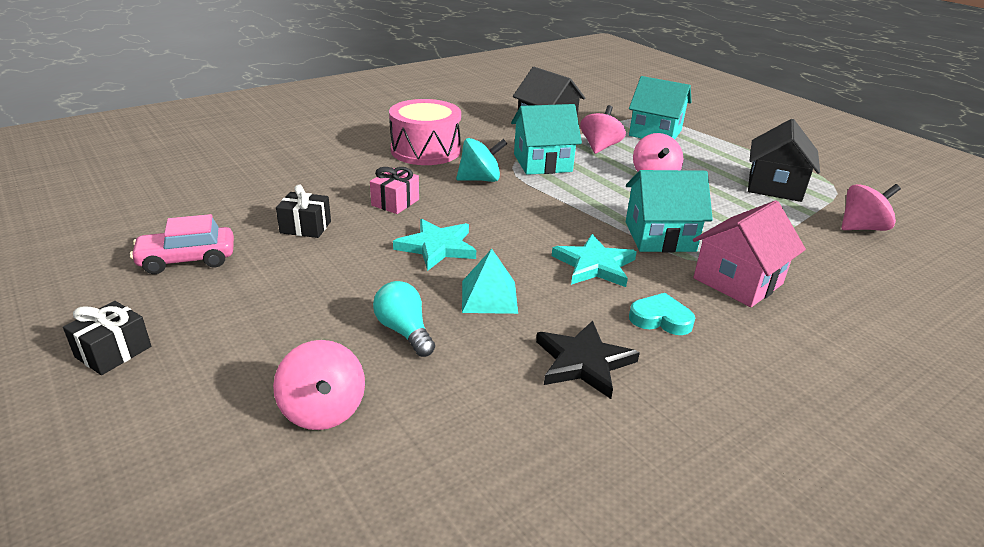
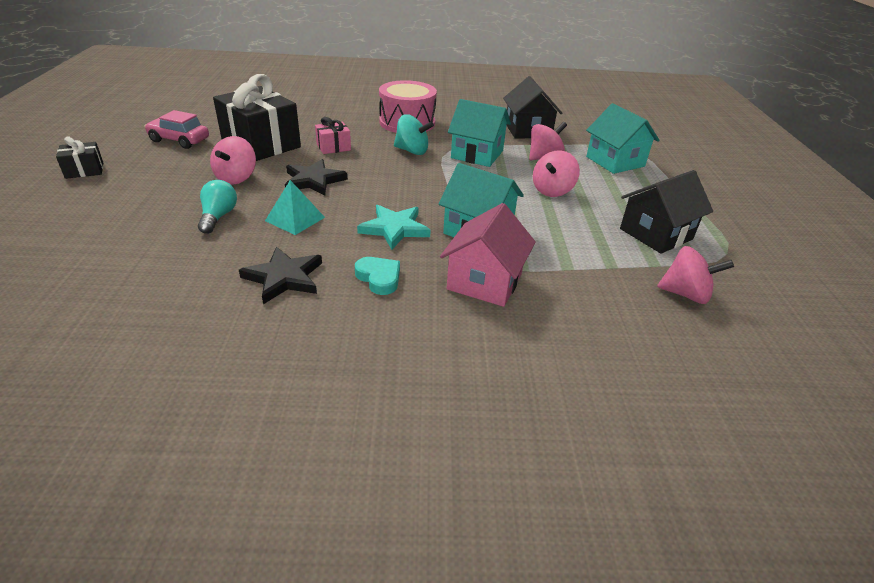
camera: 35 degrees right, 5 degrees up
pink spinning top [273,340,365,430] -> pink spinning top moved to [210,136,256,185]
black gift [276,185,331,238] -> black gift [213,74,301,161], size x2.16
turquoise star [393,219,476,271] -> black star [285,159,348,196]
pink house [693,200,806,307] -> pink house turned 60 degrees counterclockwise [440,203,536,307]

